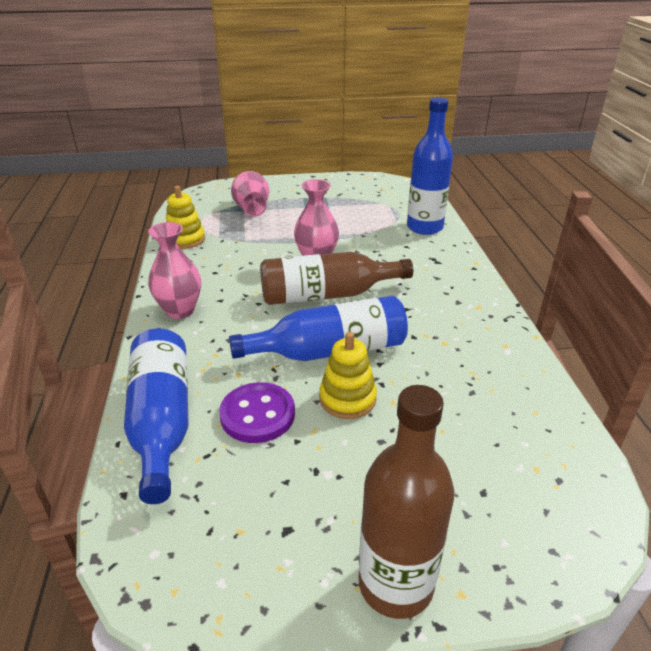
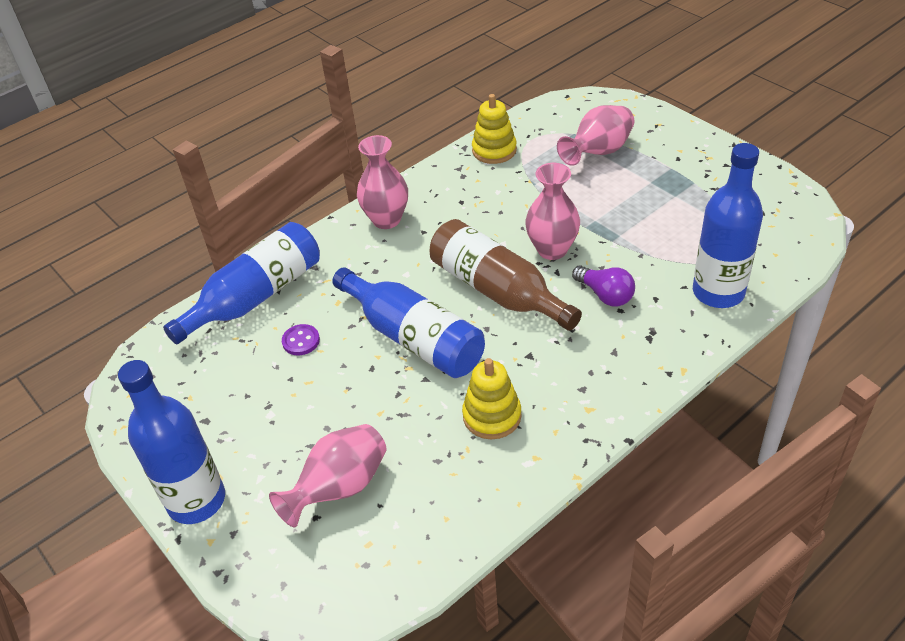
camera: 60 degrees right, 10 degrees up
purple button [219,382,295,443] -> purple button [282,324,320,355], size x0.55
yellow stacking toy [319,332,377,419] -> yellow stacking toy moved to [462,358,522,439]
brown bottle [358,385,454,619] -> blue bottle [118,360,225,524]
none -> pink vase [269,424,387,528]
none -> purple light bulb [572,266,635,306]

